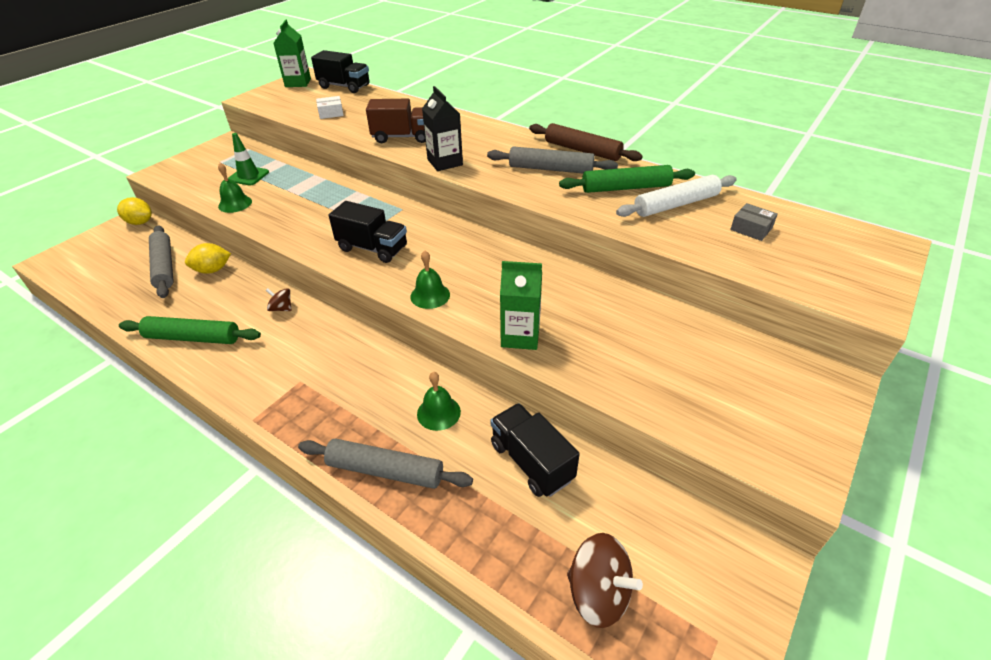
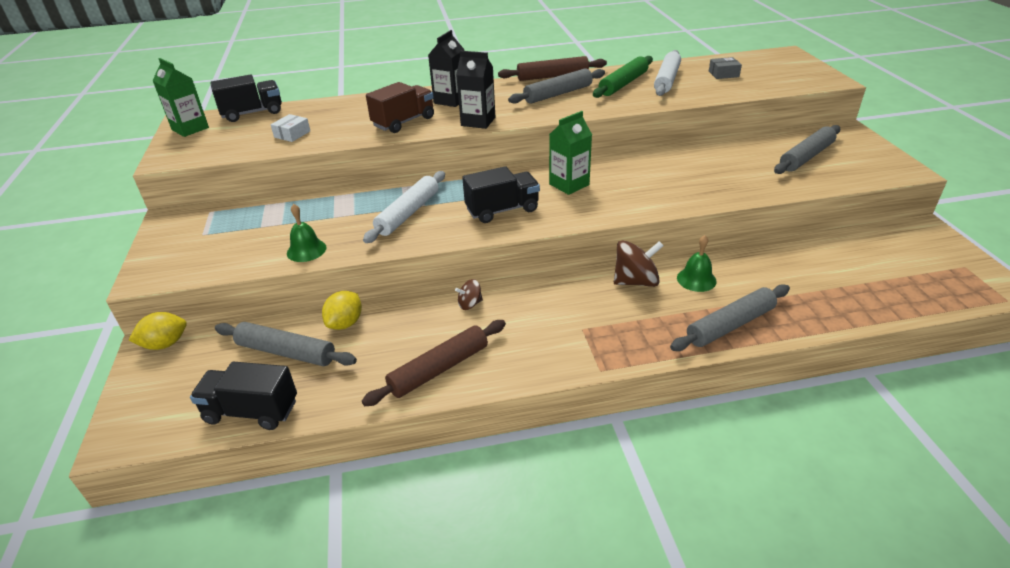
camera: 45 degrees left, 5 degrees down
green rolling pin [119,316,261,344] -> brown rolling pin [362,320,506,406]
green traffic cone [228,133,269,185] -> none
green bell [410,251,450,309] -> none
black truck [490,403,580,497] -> black truck moved to [190,361,297,430]
green carton [500,261,542,350] -> green carton moved to [549,111,592,195]
brown spinning top [567,533,643,628] -> brown spinning top moved to [614,241,664,287]
none -> white rolling pin [363,171,445,243]
none -> black carton [428,30,464,107]
none -> grey rolling pin [774,125,840,174]

